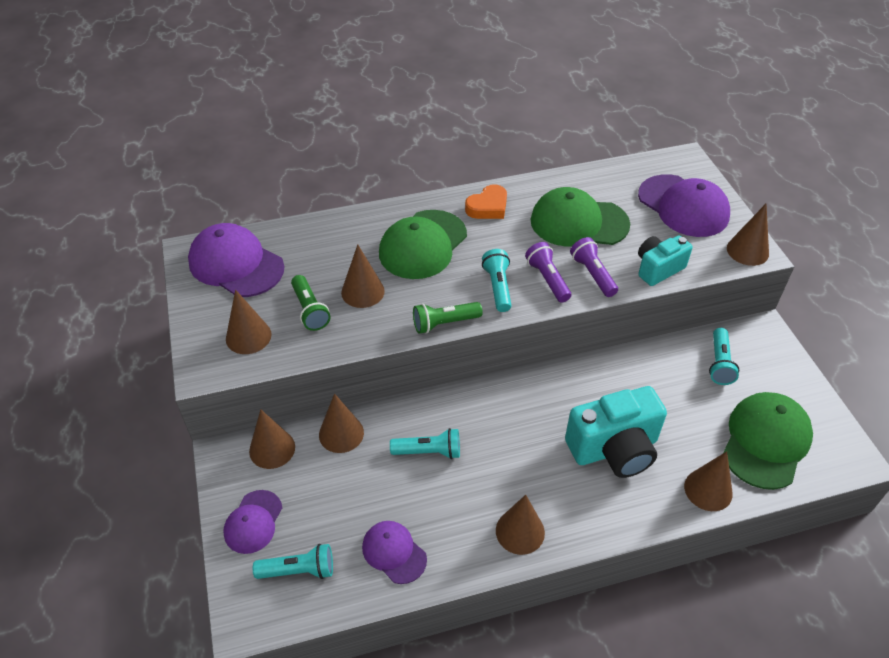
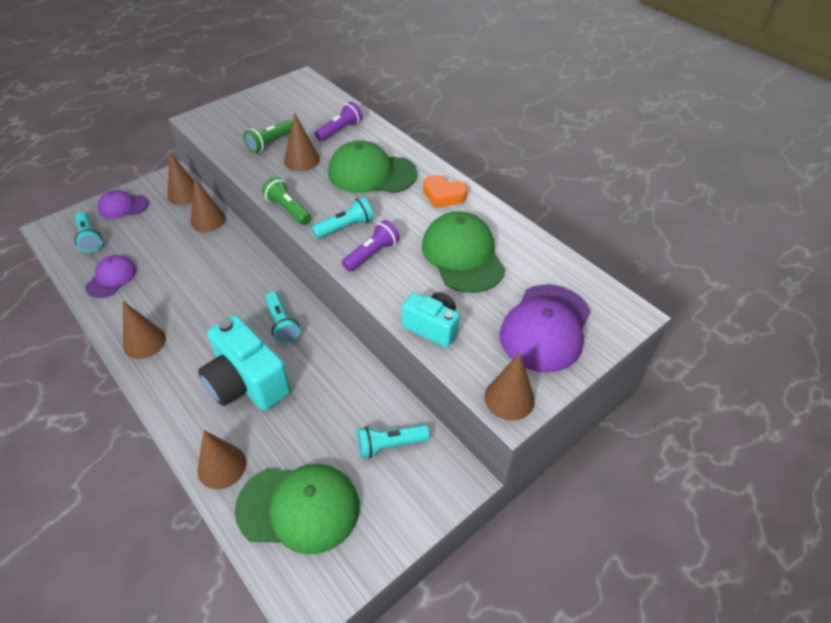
camera: 65 degrees right, 0 degrees up
purple cap [188,223,284,297] -> none
brown cone [226,290,272,354] -> none
turquoise flashlight [390,428,460,459] -> turquoise flashlight moved to [265,292,300,344]
purple flashlight [570,237,618,297] -> purple flashlight moved to [315,102,363,141]

